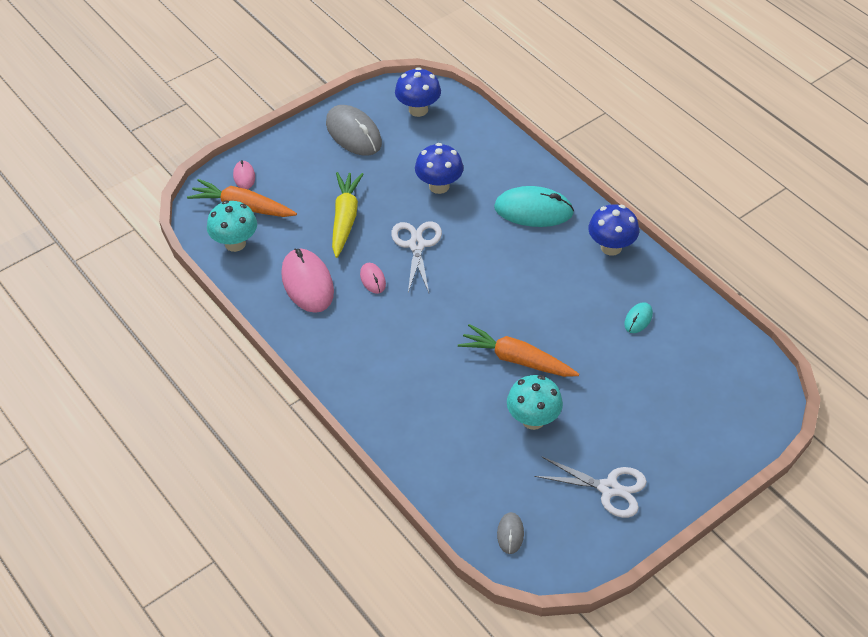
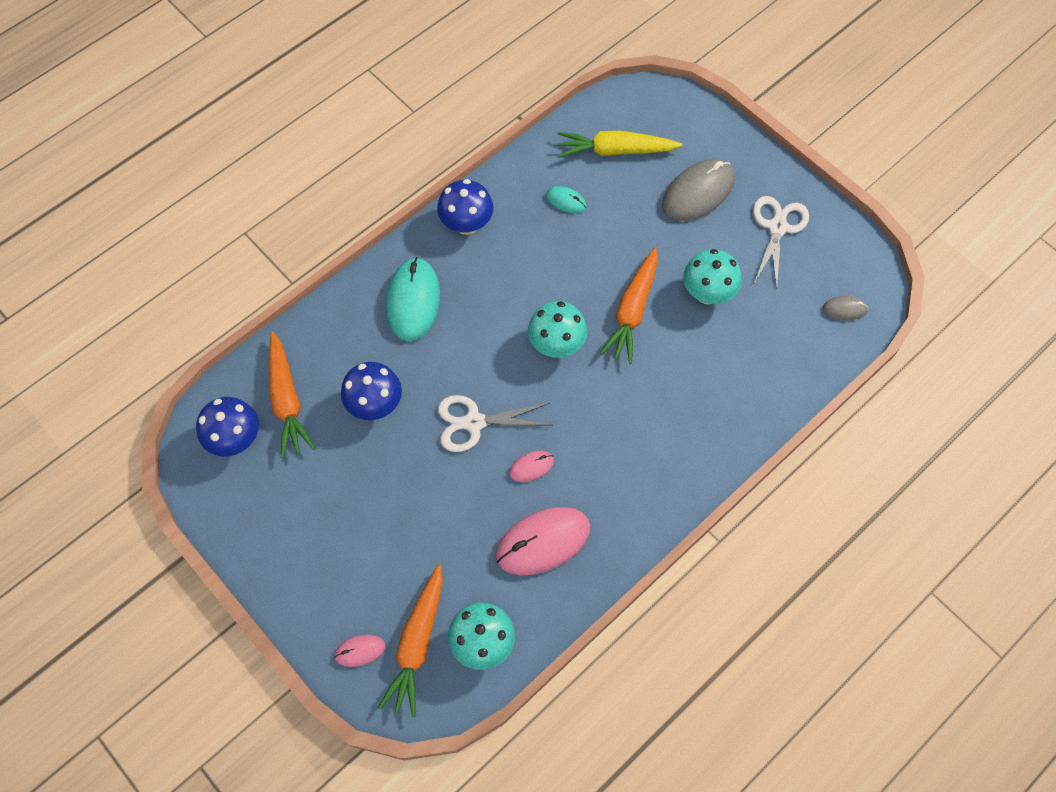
camera: 95 degrees left, 15 degrees up
grey mouse [326,105,382,156] -> grey mouse moved to [662,159,735,221]
yellow carrot [332,172,363,258] -> yellow carrot moved to [557,131,682,158]
none -> orange carrot [269,331,316,458]
none -> turquoise mushroom [528,301,587,358]

